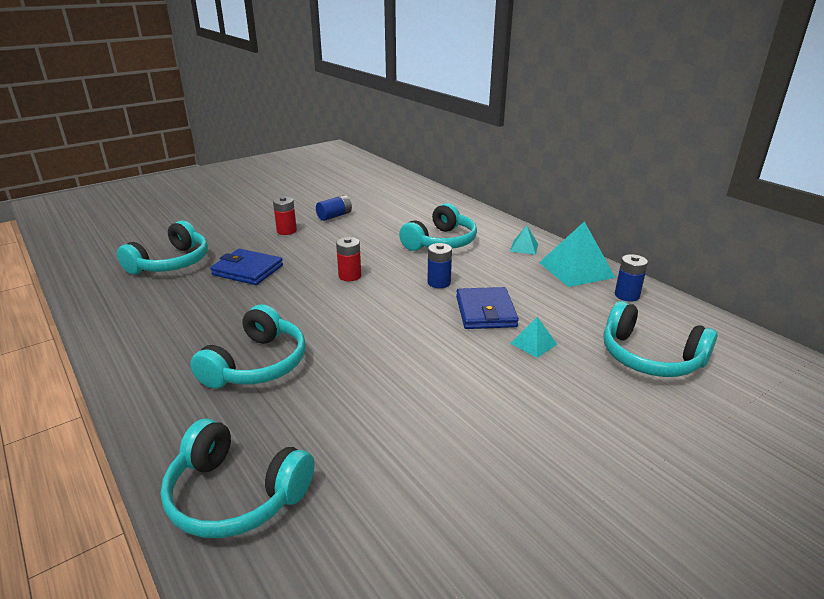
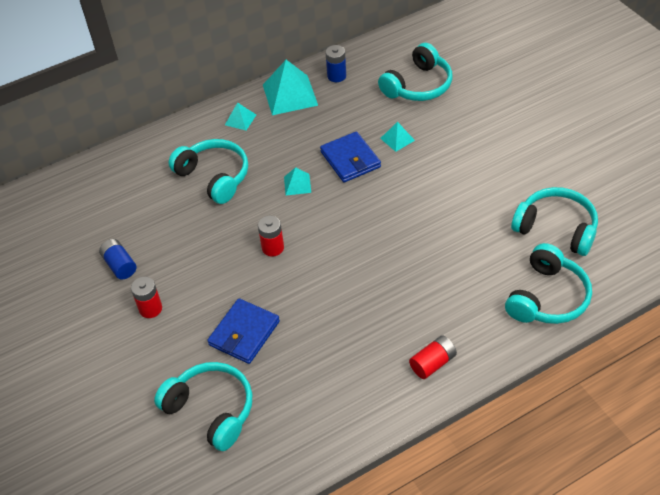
camera: 80 degrees left, 20 degrees up
turquoise headphones [190,304,306,389] -> turquoise headphones moved to [511,187,598,256]
blue battery [428,243,452,288] -> turquoise pyramid [284,167,311,195]
blue wallet [456,287,519,329] -> blue wallet turned 60 degrees clockwise [320,131,381,182]
none -> red battery [409,335,457,379]

